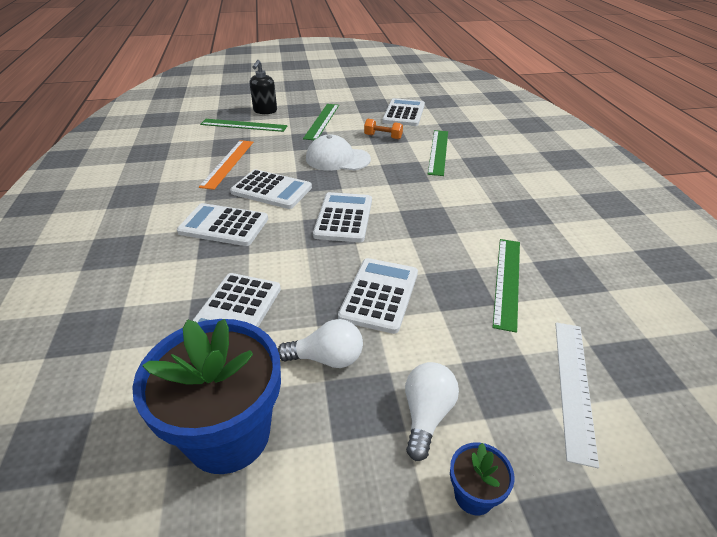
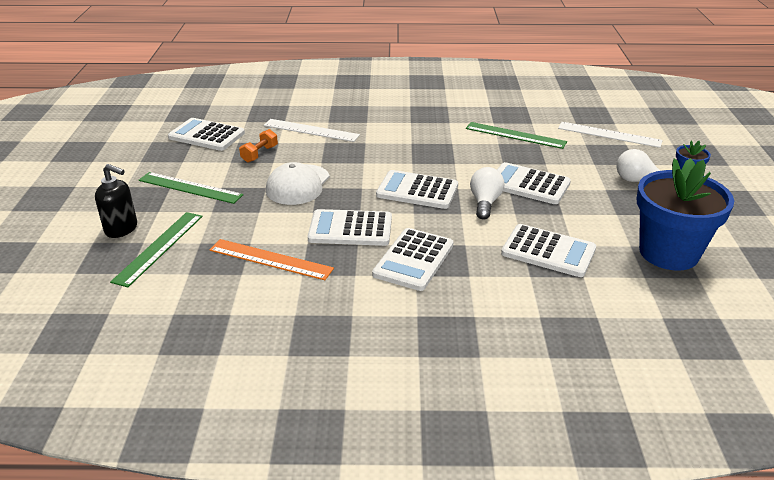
camera: 80 degrees left, 5 degrees down
white calculator [230,169,312,209] -> white calculator turned 120 degrees counterclockwise [308,209,392,246]
white light bulb [278,319,363,368] -> white light bulb moved to [470,167,504,219]
green ruler [428,130,448,176] -> white ruler [264,119,360,142]

